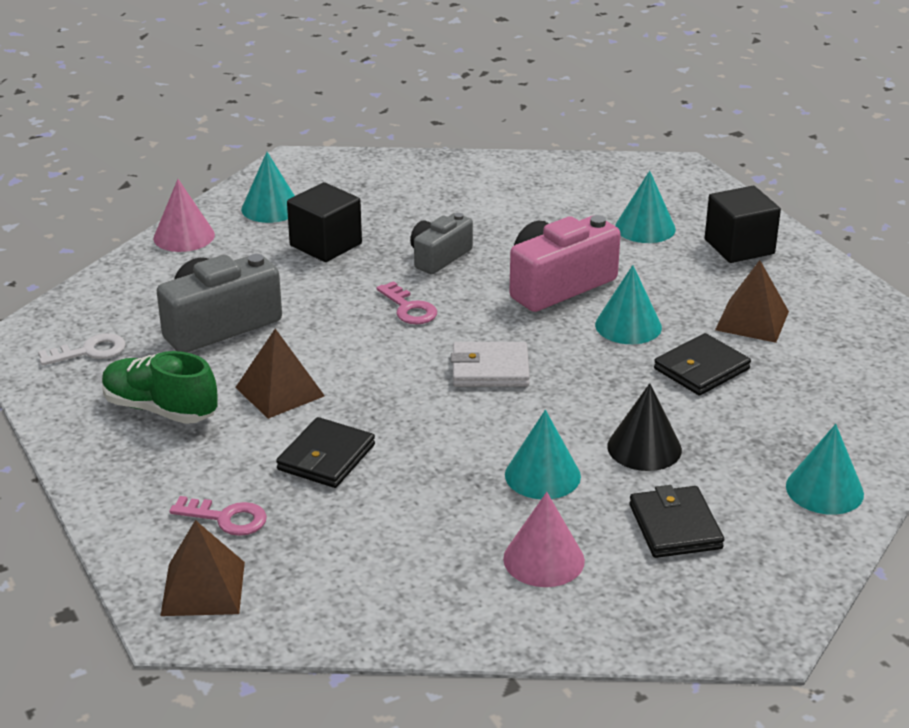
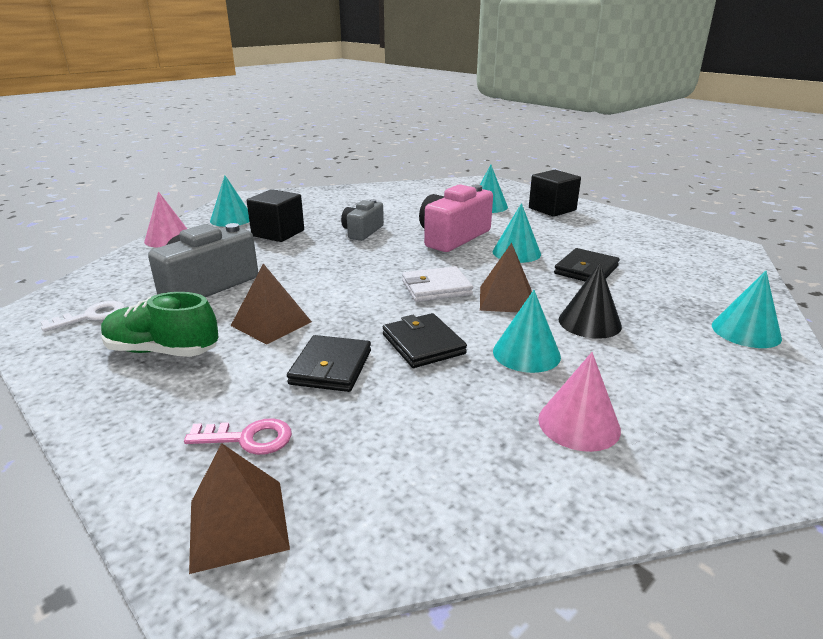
camera: 15 degrees left, 5 degrees down
pink key [376,281,437,324] -> none
black wallet [629,485,724,558] -> black wallet moved to [383,313,467,368]
brown pyramid [715,260,789,343] -> brown pyramid moved to [480,243,532,313]

